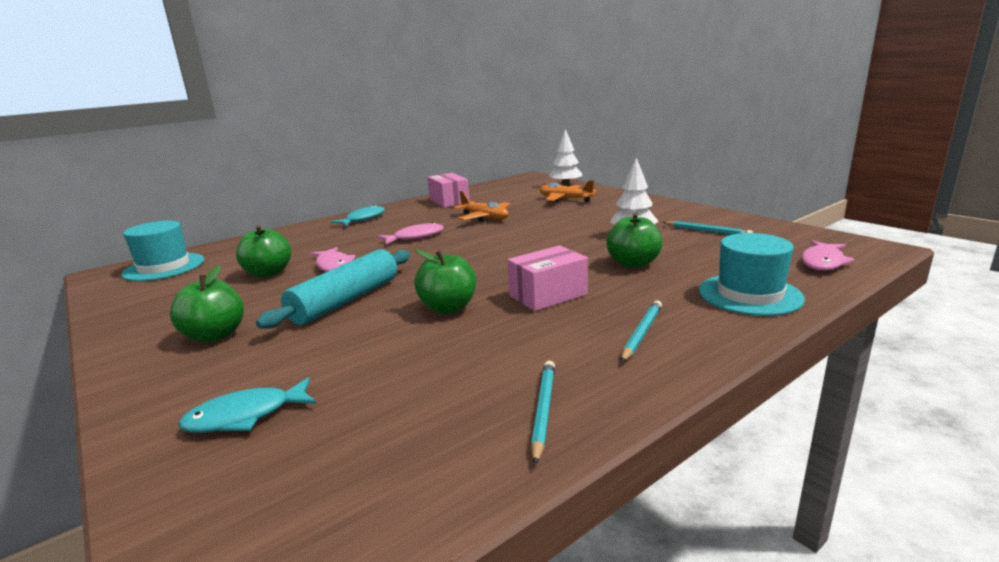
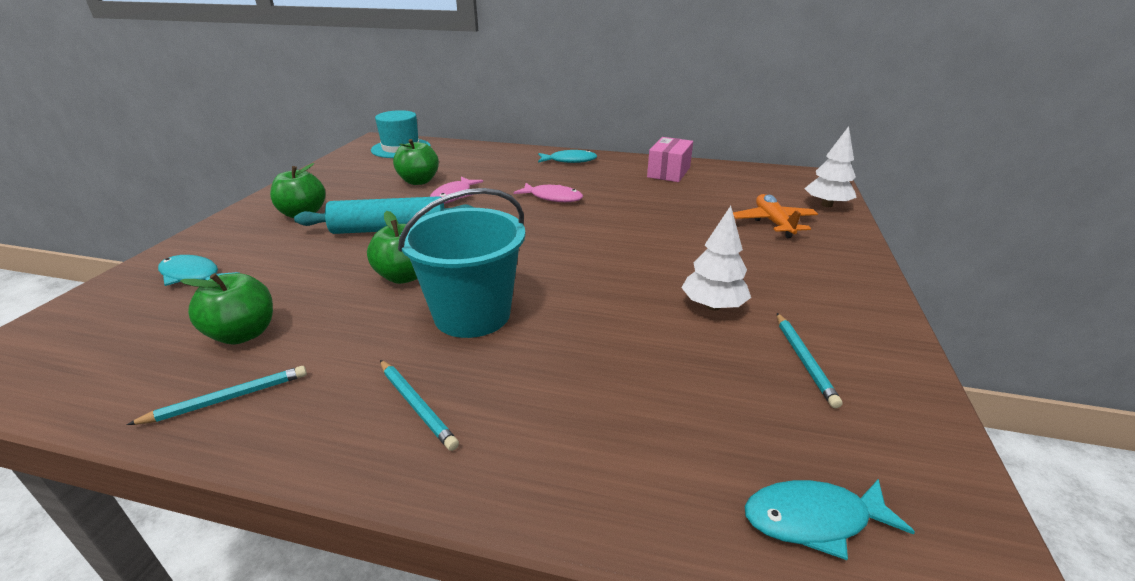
camera: 50 degrees right, 10 degrees up
orange plane [453,191,511,222] -> none
pink box [507,245,588,311] -> turquoise bucket [398,188,526,338]
green apple [606,213,663,268] -> green apple moved to [180,273,273,344]
turquoise pencil [621,301,662,363] -> turquoise pencil turned 60 degrees clockwise [380,360,459,451]
turquoise hat [699,233,805,316] -> none
pink fish [801,240,855,271] -> turquoise fish [745,479,915,560]

